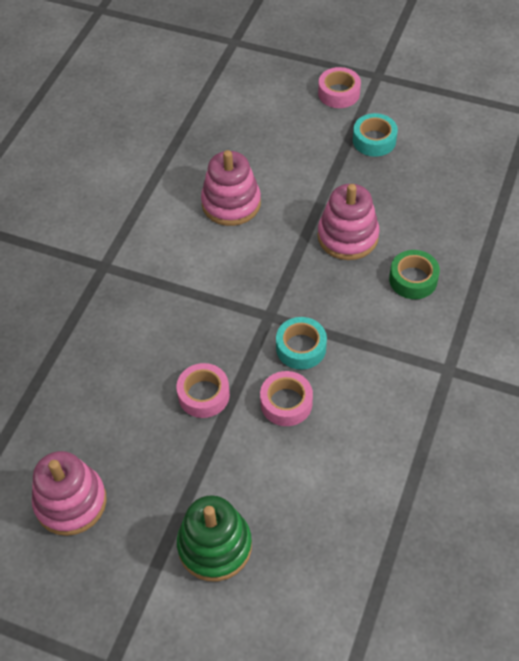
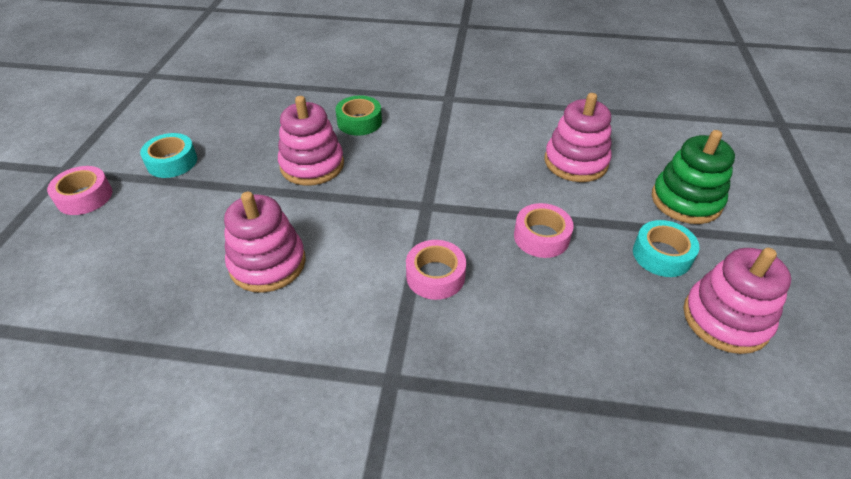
camera: 105 degrees left, 10 degrees down
pink tape [260,371,313,426] -> pink tape moved to [406,240,466,300]
turquoise tape [276,317,327,370] -> turquoise tape moved to [633,220,699,277]
none -> pink stacking toy [545,93,612,182]

